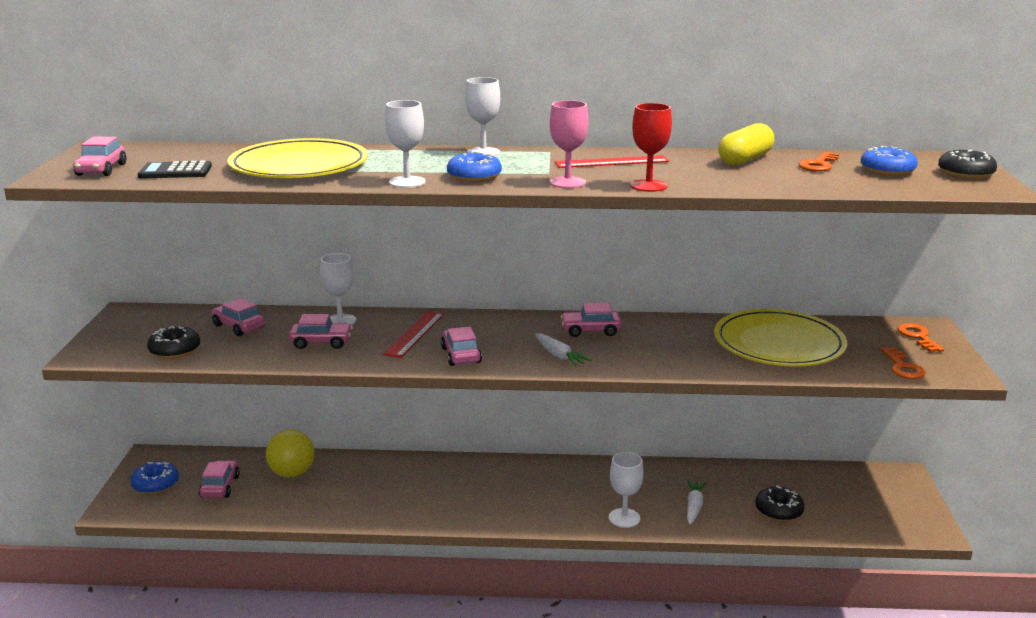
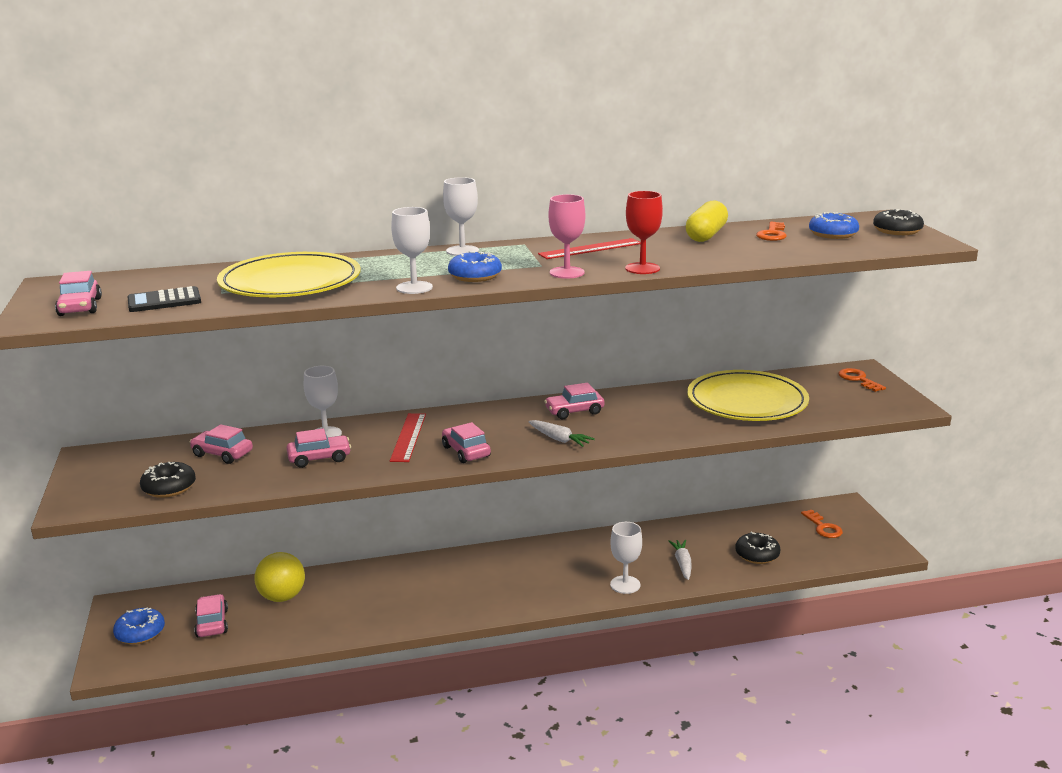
camera: 15 degrees left, 0 degrees up
orange key [881,347,926,379] -> orange key moved to [801,510,843,538]

